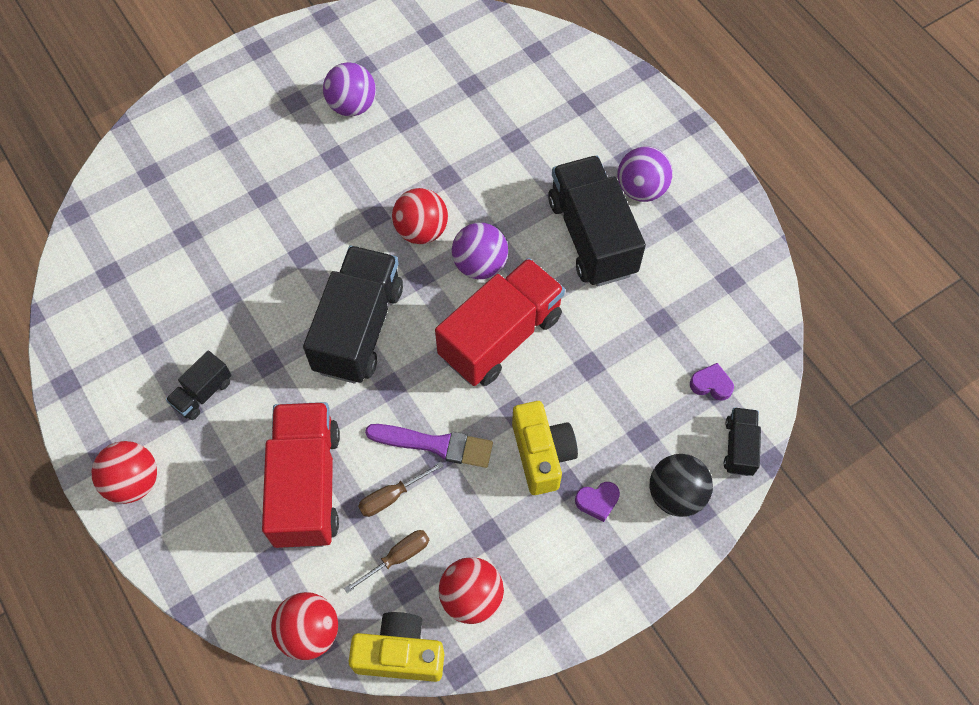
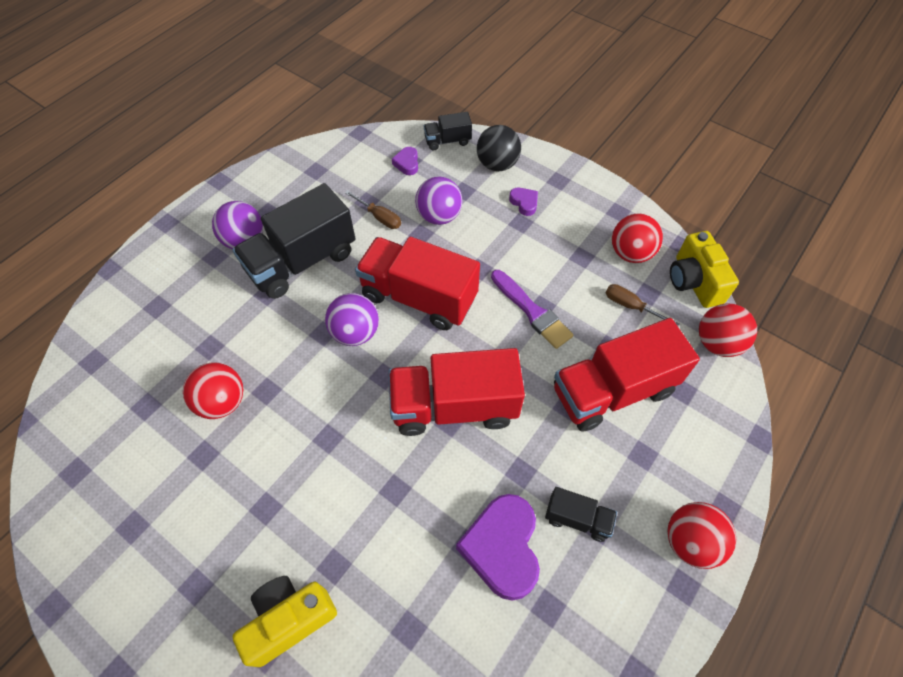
camera: 110 degrees left, 5 degrees down
black truck [303,246,403,384] -> red truck [389,348,525,436]
purple ball [323,62,376,116] -> purple ball moved to [415,176,462,225]
brown screwdriver [358,462,444,517] -> brown screwdriver moved to [345,190,401,229]
purple brush [365,424,493,468] -> purple brush turned 150 degrees clockwise [491,270,573,349]
red ball [392,188,448,244] -> red ball moved to [183,362,243,419]
yellow camera [512,401,578,495] -> yellow camera moved to [233,576,337,667]
none -> purple heart [456,494,540,601]

